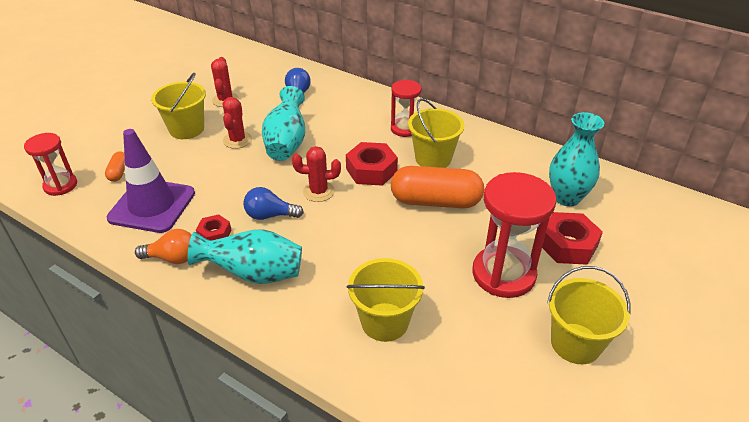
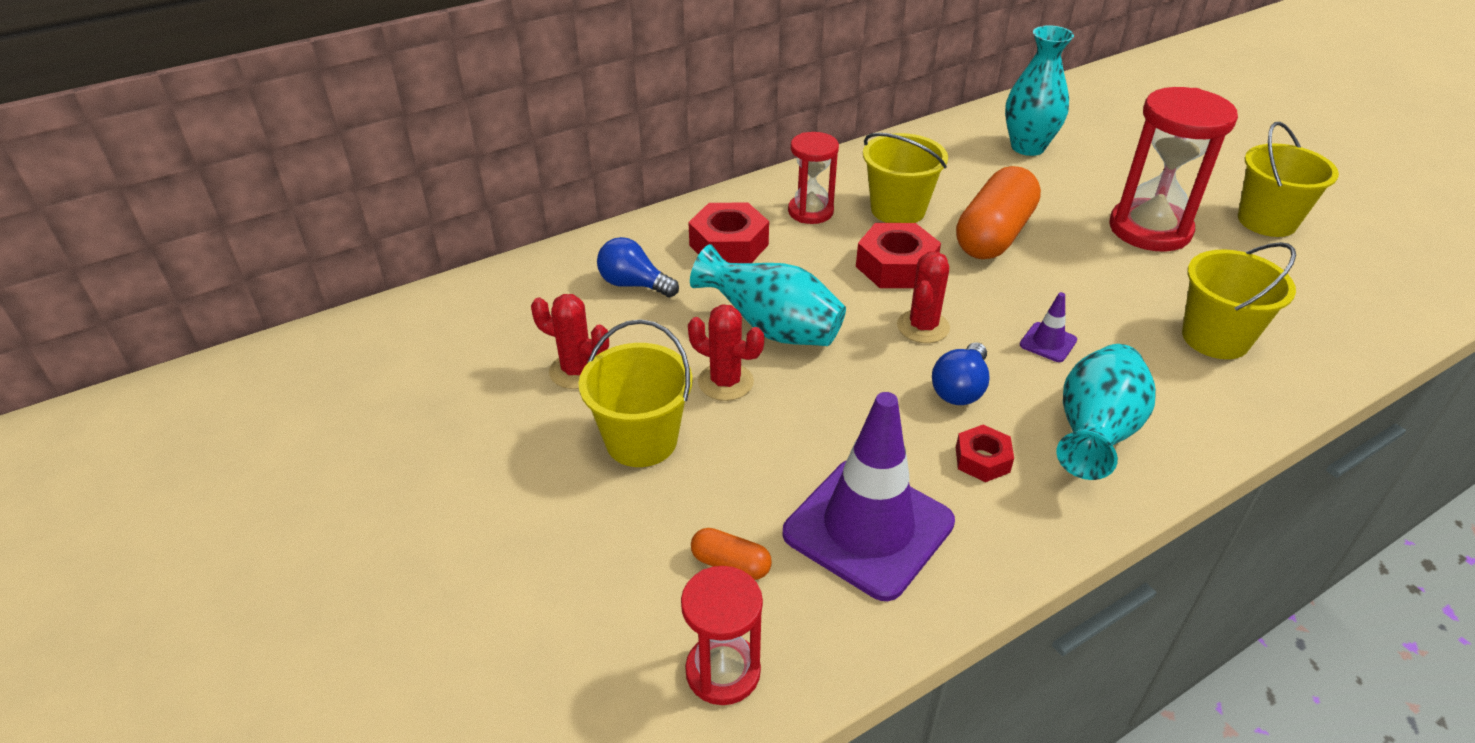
camera: 65 degrees left, 0 degrees up
orange light bulb [135,229,191,264] -> none
red nut [542,212,603,265] -> red nut moved to [688,202,769,263]
none -> purple traffic cone [1020,292,1077,362]

